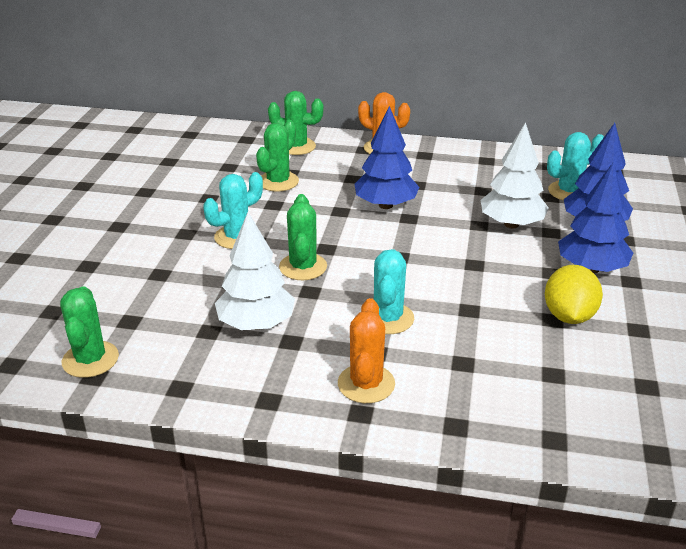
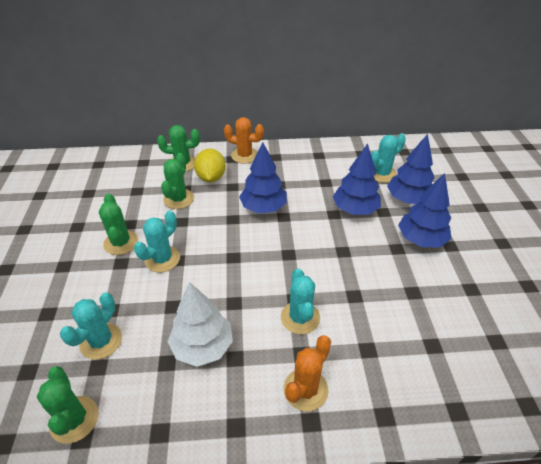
camera: 15 degrees left, 10 degrees up
green cactus [279,194,327,280] -> green cactus moved to [99,193,138,255]
orange cactus [338,298,395,403] -> orange cactus turned 45 degrees clockwise [283,335,331,411]
white tree [481,122,549,228] -> blue tree [333,143,381,215]
yellow lemon [545,265,603,324] -> yellow lemon moved to [194,149,226,182]
none -> turquoise cactus [60,293,122,360]

